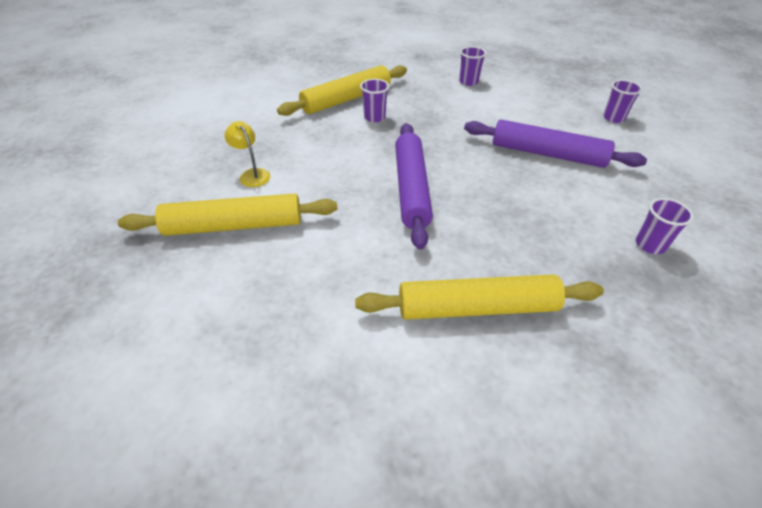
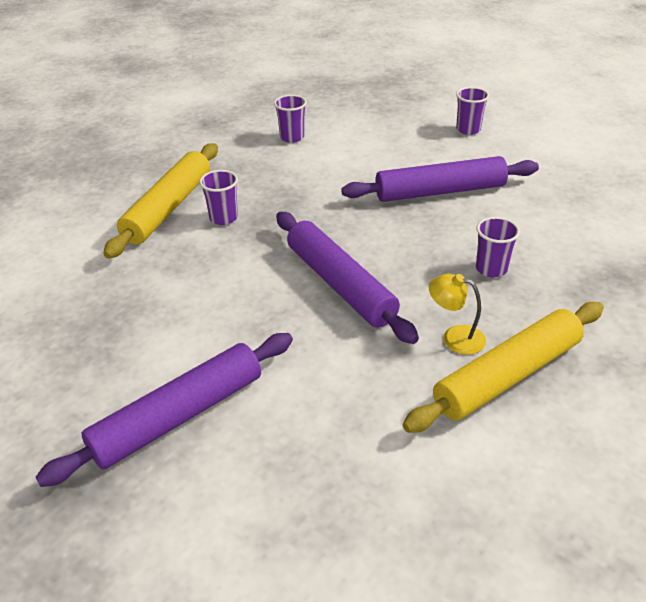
camera: 30 degrees left, 5 degrees down
yellow rolling pin [118,194,337,236] -> purple rolling pin [36,333,293,487]
yellow lamp [224,121,271,187] -> yellow lamp moved to [429,274,486,355]
purple cup [636,198,694,254] -> purple cup moved to [476,217,520,278]

